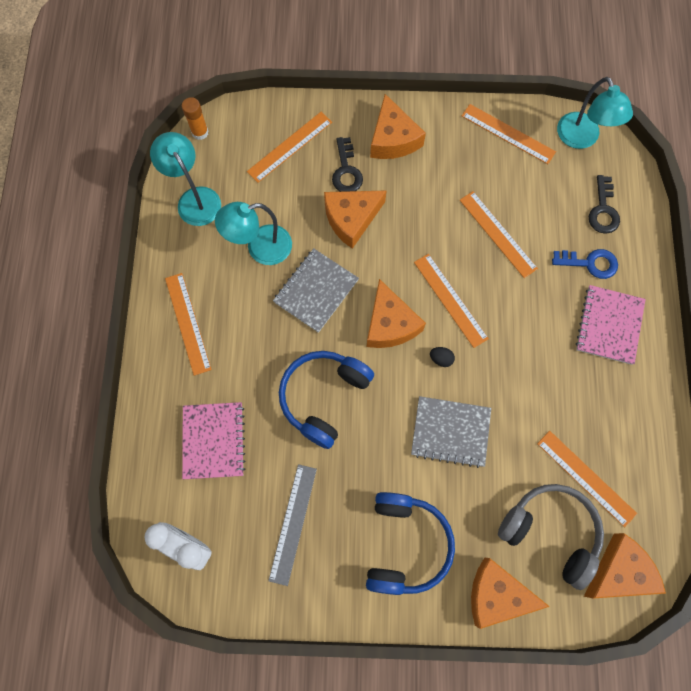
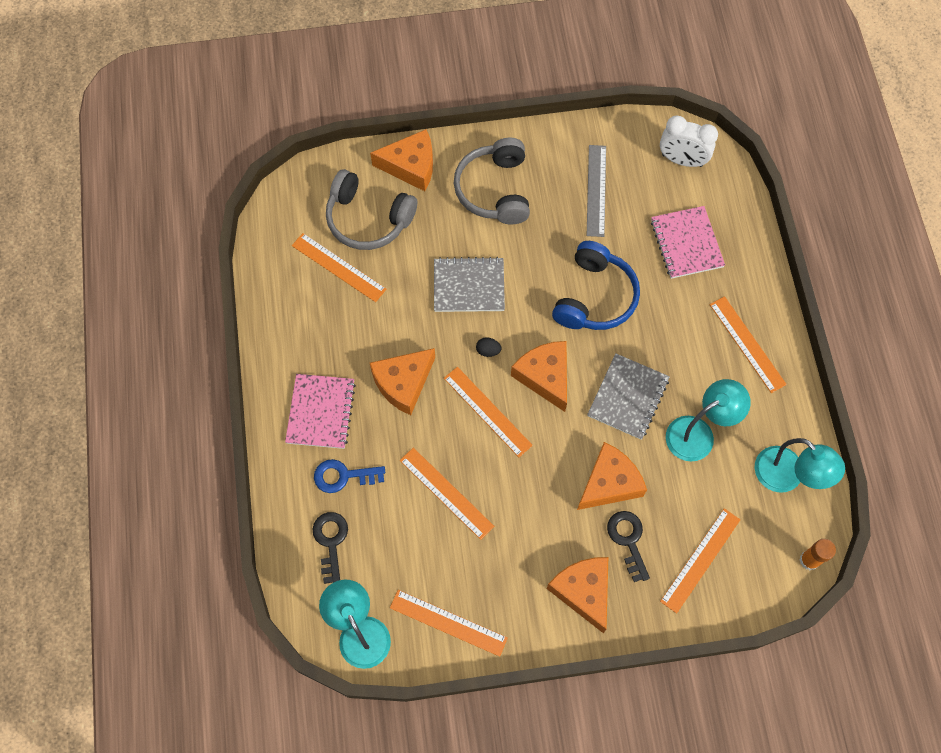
camera: 170 degrees right, 5 degrees down
blue headphones [366,492,455,595] -> grey headphones [454,138,530,224]
orange cheese [584,533,666,599] -> orange cheese moved to [370,348,435,415]

